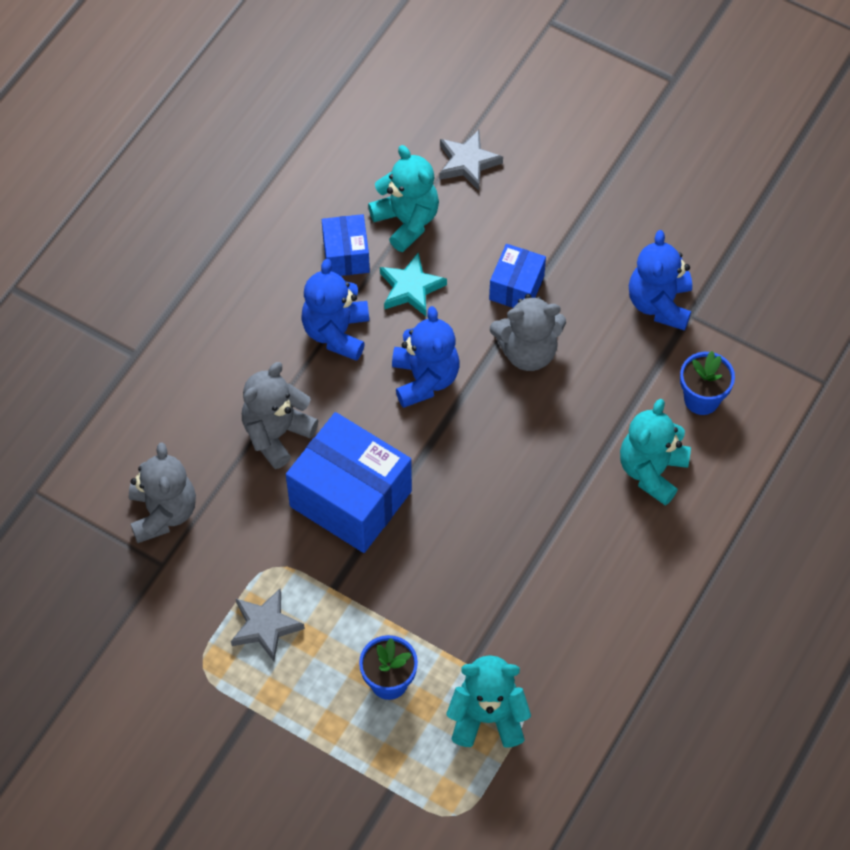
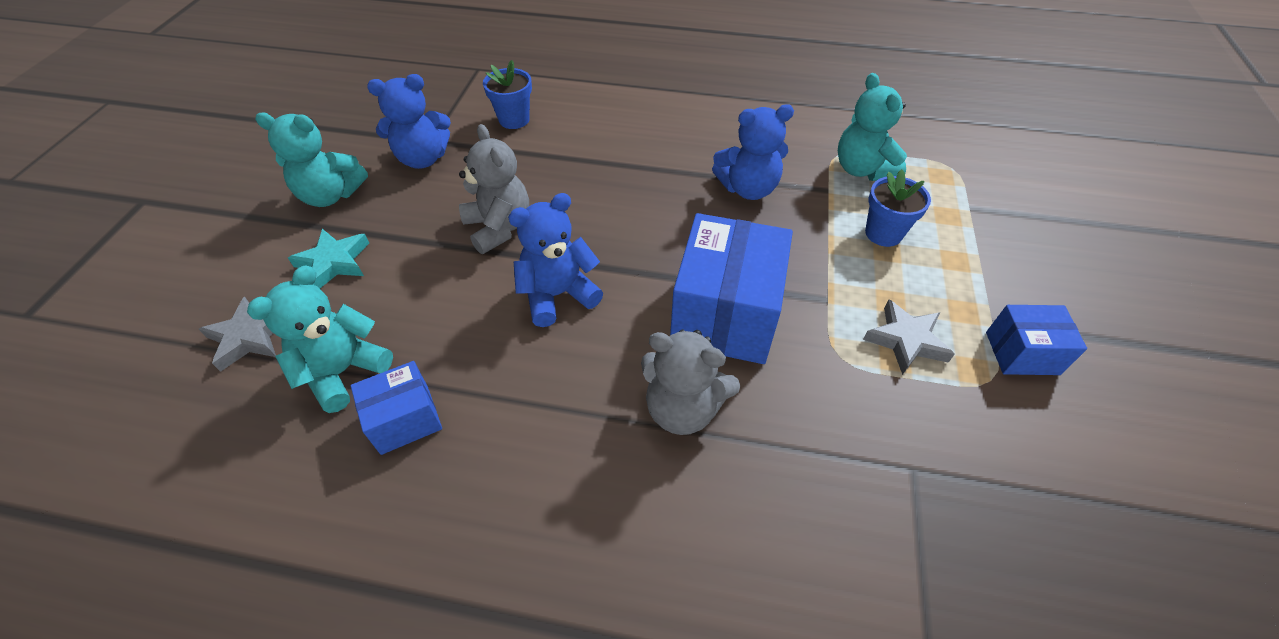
camera: 110 degrees left, 10 degrees down
grey teddy bear [129,442,196,543] -> none
blue teddy bear [301,259,369,361] -> blue teddy bear moved to [712,104,794,200]
turquoise star [380,253,447,316] -> turquoise star moved to [288,229,369,289]
blue box [489,244,546,308] -> blue box moved to [986,305,1087,375]
turquoise teddy bear [620,399,691,506] -> turquoise teddy bear moved to [255,112,368,207]

